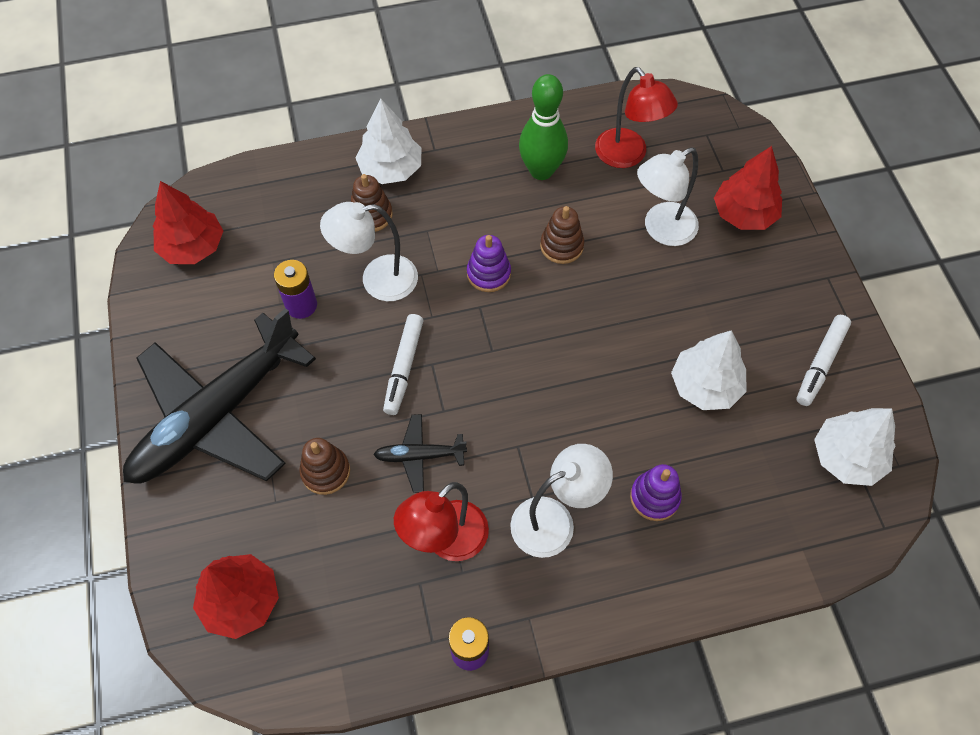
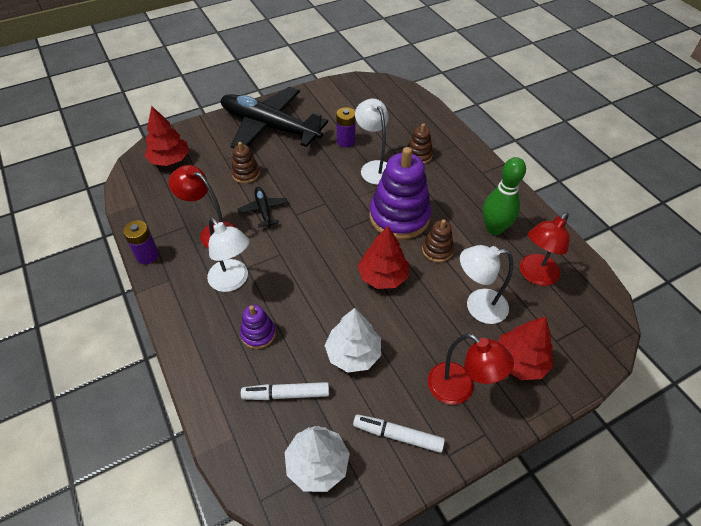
camera: 75 degrees right, 10 degrees down
red tree [153,181,223,264] -> red tree moved to [358,226,409,289]
white tree [355,98,421,184] -> none
white marker [383,314,424,415] -> white marker moved to [241,382,329,400]
purple stacking toy [467,235,511,292] -> purple stacking toy [369,147,431,240], size x2.06
white lamp [637,147,699,246] -> white lamp turned 45 degrees counterclockwise [460,245,513,324]
none -> red lamp [428,334,514,405]

